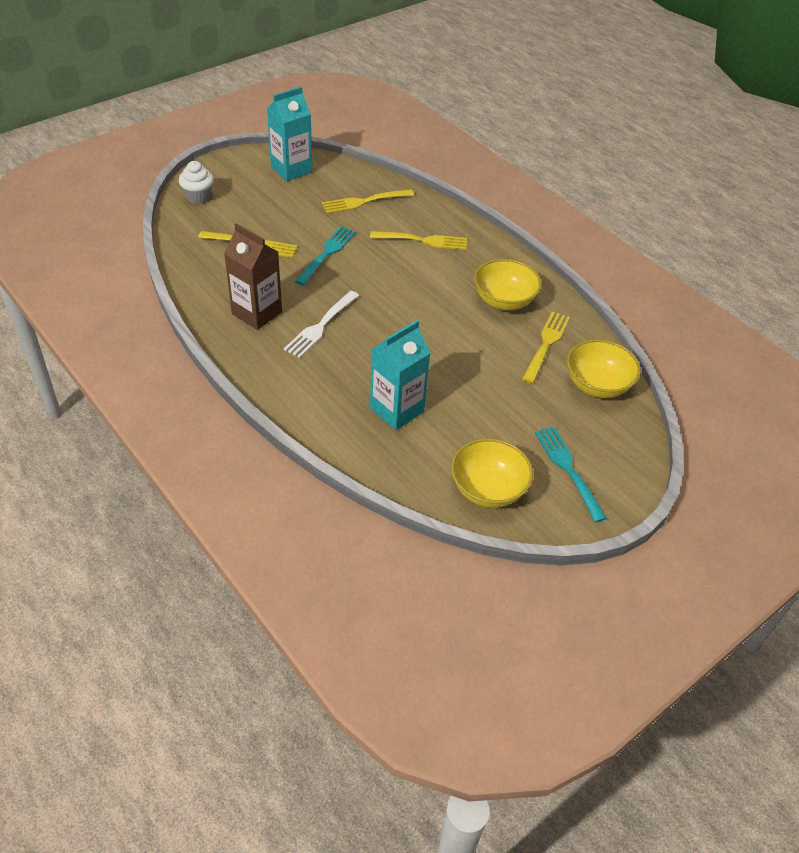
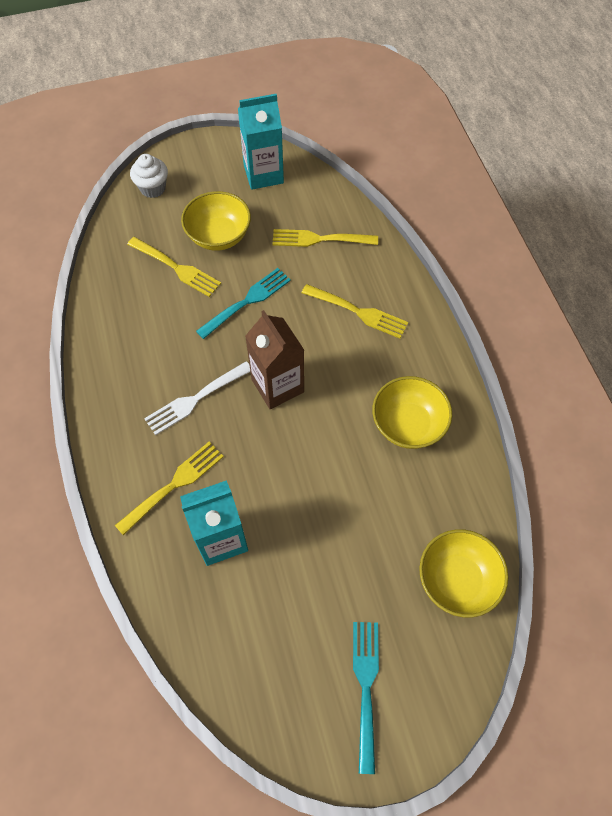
camera: 25 degrees right, 15 degrees up
brown carton [224,223,282,330] -> brown carton moved to [245,310,304,409]
yellow bowl [451,438,533,508] -> yellow bowl moved to [181,191,251,251]
yellow fork [522,312,570,384] -> yellow fork moved to [115,442,224,535]

